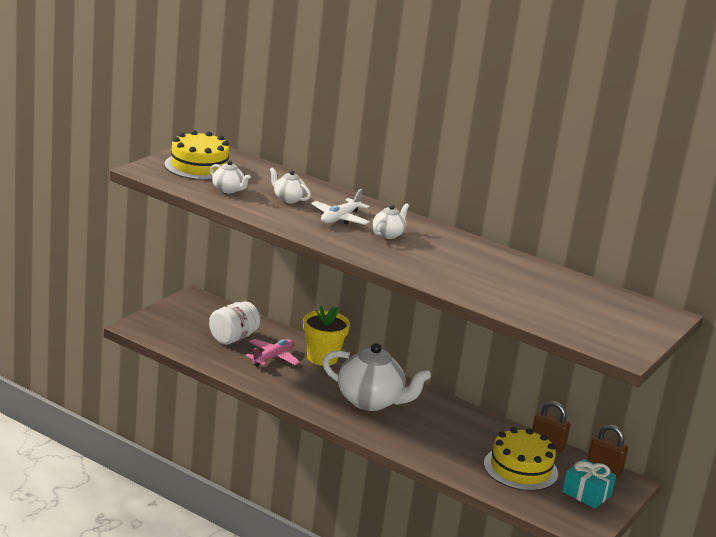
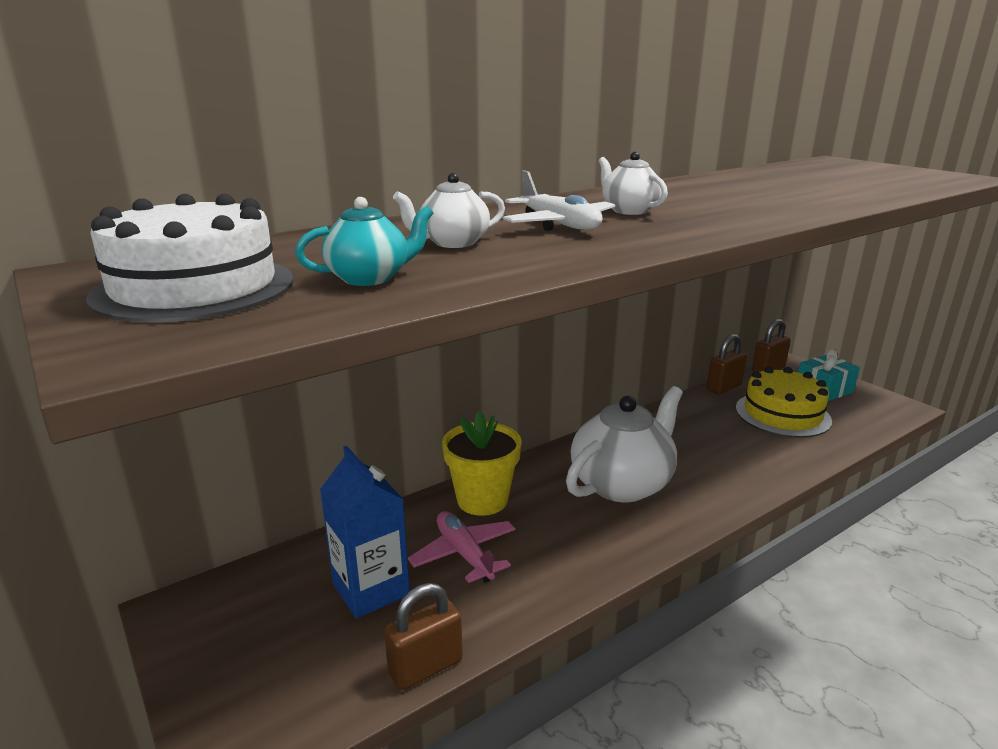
camera: 65 degrees left, 0 degrees up
yellow cake [164,130,229,180] -> white cake [86,194,294,322]
white jar [209,301,260,345] -> blue carton [320,446,410,619]
white teapot [210,160,251,193] -> turquoise teapot [295,197,433,286]
none -> brown padlock [384,583,463,690]

